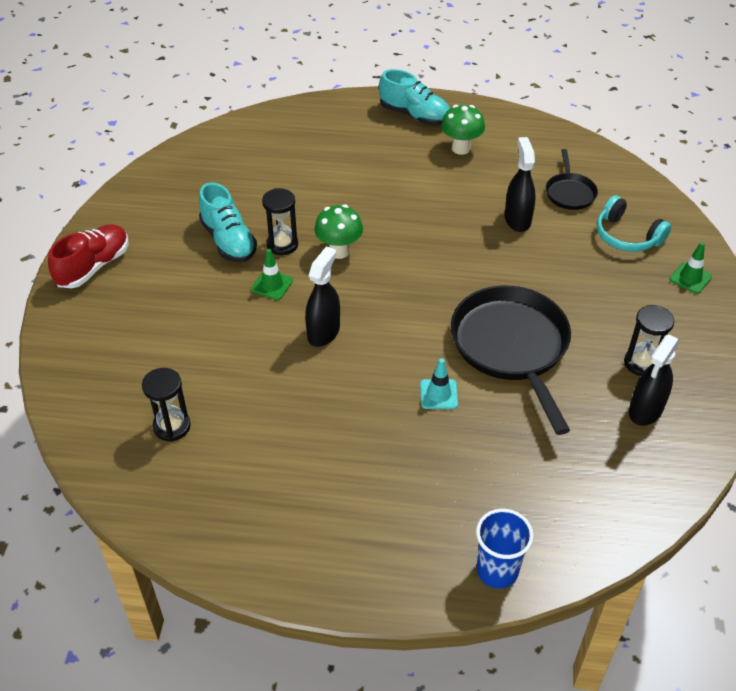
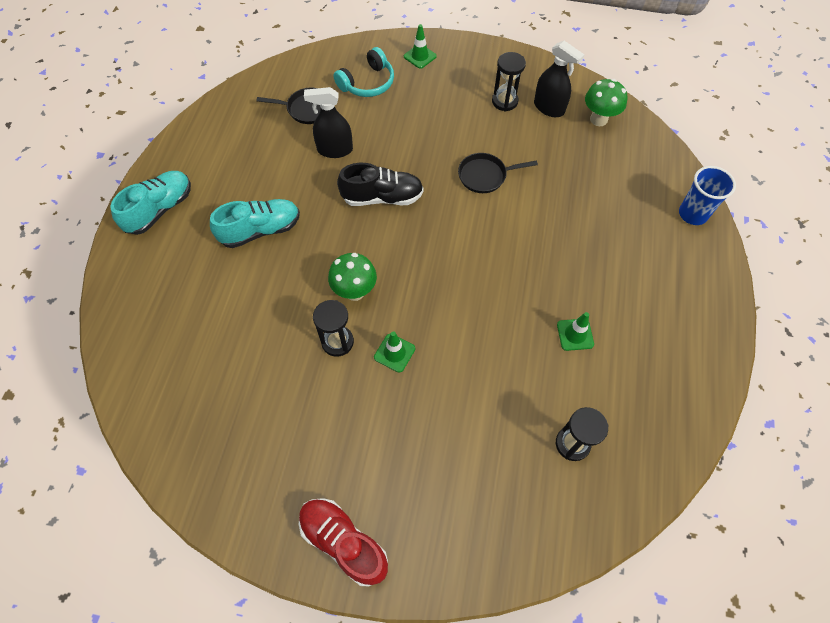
camera: 85 degrees left, 15 degrees up
turquoise shoe [199,182,257,262] -> turquoise shoe moved to [210,199,300,248]
black spray bottle [305,246,340,347] -> none
turquoise traffic cone [420,359,458,409] -> none
green mushroom [441,105,485,155] -> green mushroom moved to [585,79,627,126]
black pan [451,286,571,435] -> black pan [458,153,538,193], size x0.50
none -> black shoe [337,163,424,206]
none -> green traffic cone [557,312,594,351]

